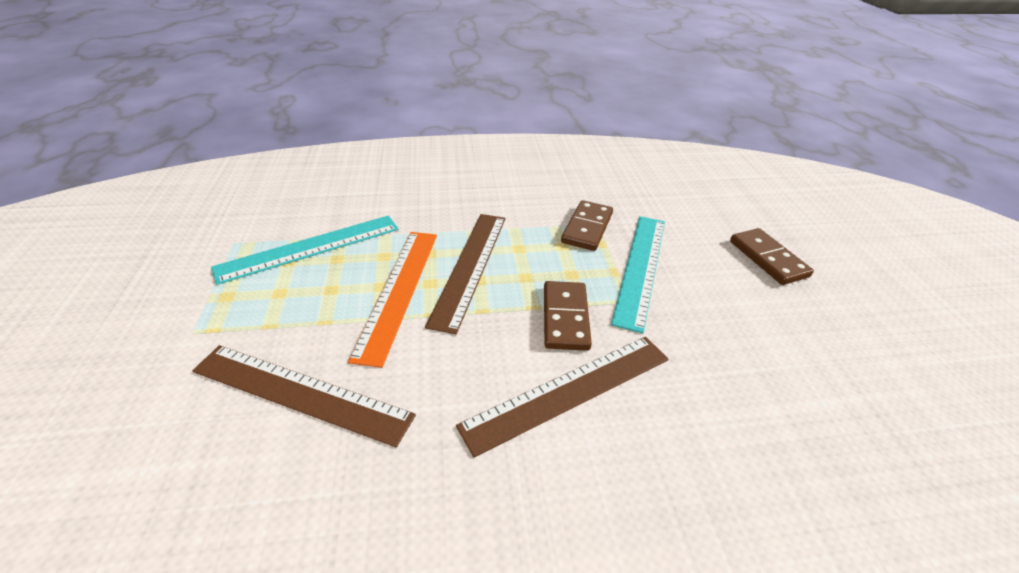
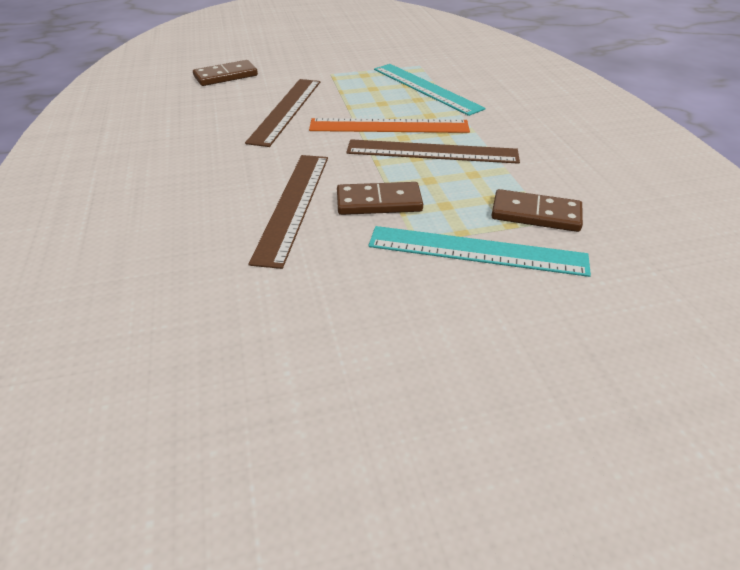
camera: 85 degrees right, 0 degrees up
brown ruler [456,337,669,457] -> brown ruler turned 45 degrees clockwise [249,155,328,269]
brown domino [730,228,814,285] -> brown domino moved to [193,60,258,86]

